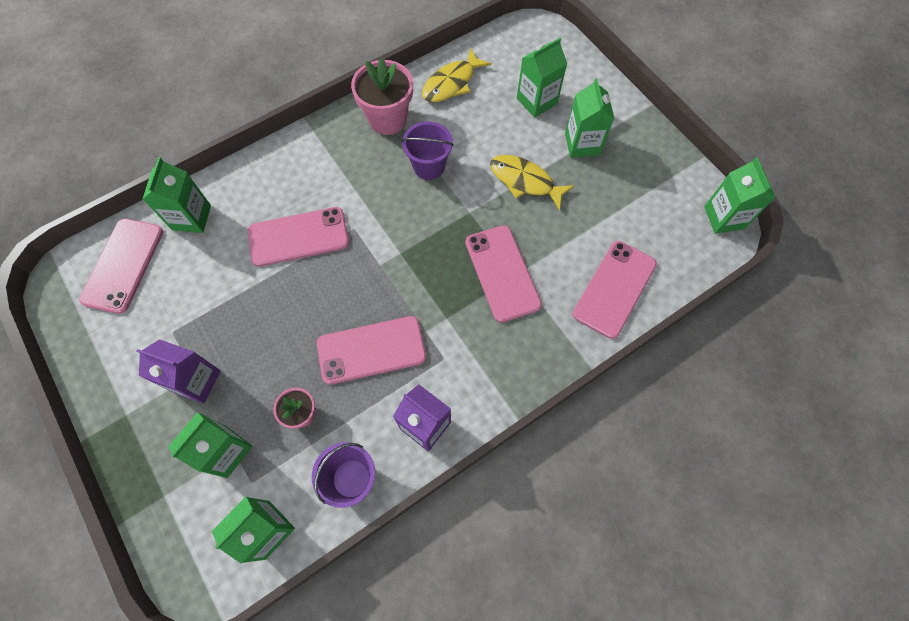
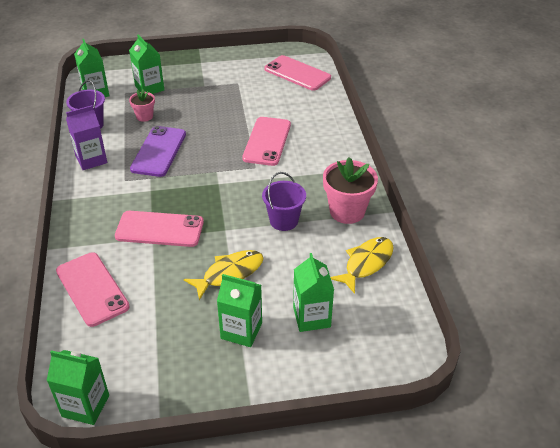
camera: 115 degrees right, 25 degrees down
purple carton [136,339,221,404] -> none
green carton [143,157,211,233] -> none
pink phone [317,316,426,385] -> purple phone [130,126,186,177]
yellow fish [422,48,491,102] -> yellow fish turned 60 degrees clockwise [330,237,393,294]

